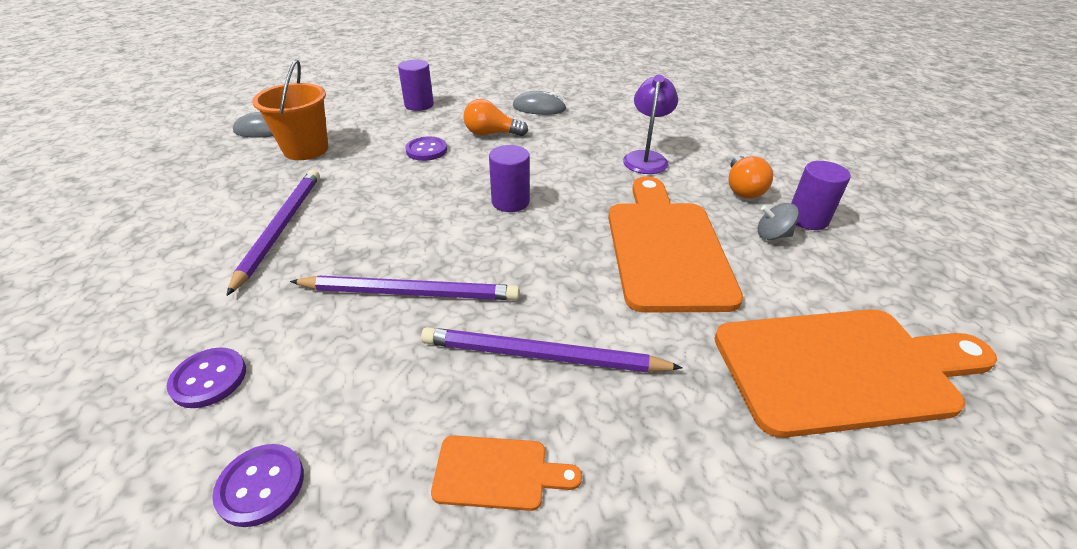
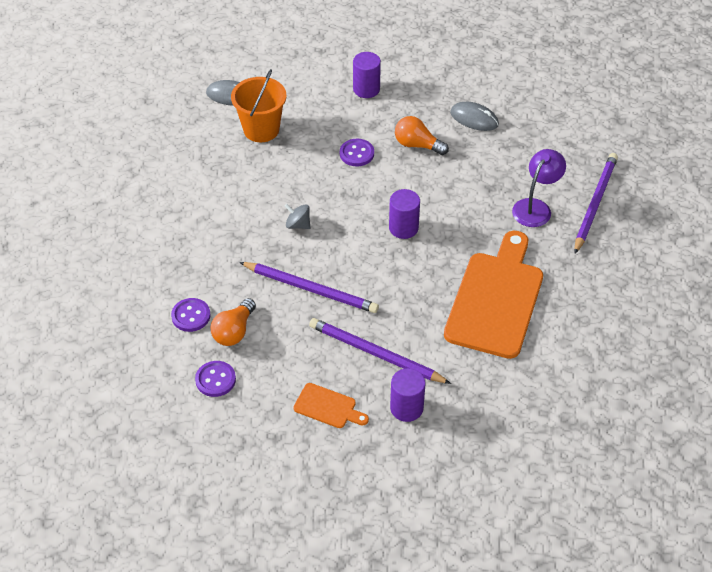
camera: 20 degrees right, 10 degrees up
purple pencil [226,170,319,296] -> purple pencil moved to [574,153,618,254]
orange cutting board [714,309,997,438] -> none
orange light bulb [729,156,773,198] -> orange light bulb moved to [210,298,256,346]
grey spinning top [758,203,799,240] -> grey spinning top moved to [285,204,310,229]
purple cylinder [791,161,851,230] -> purple cylinder moved to [390,368,426,422]

